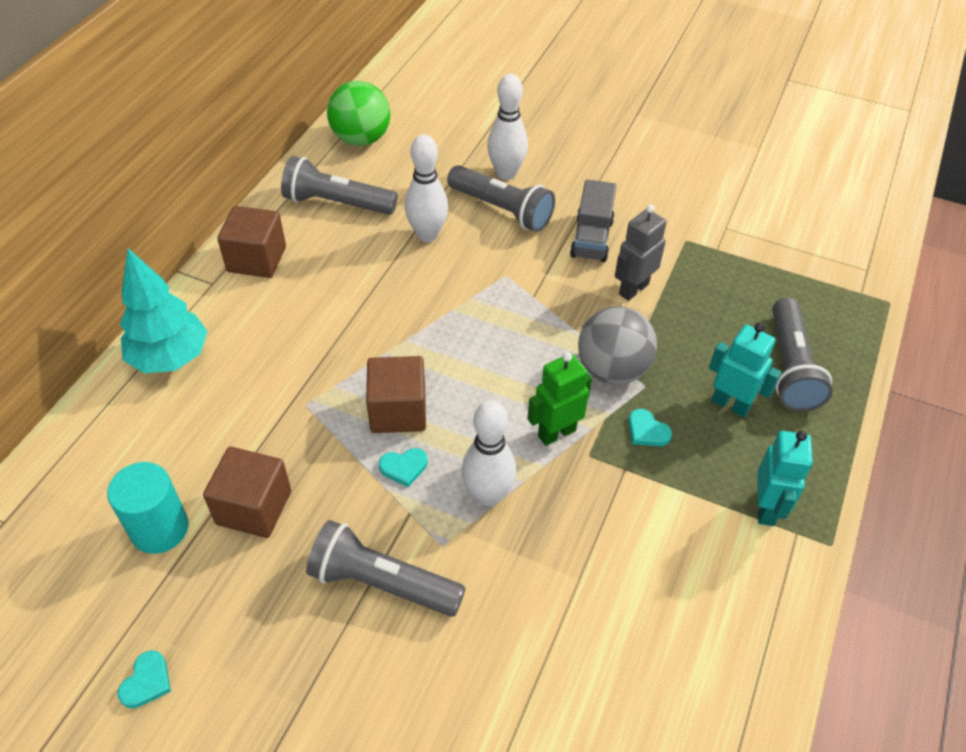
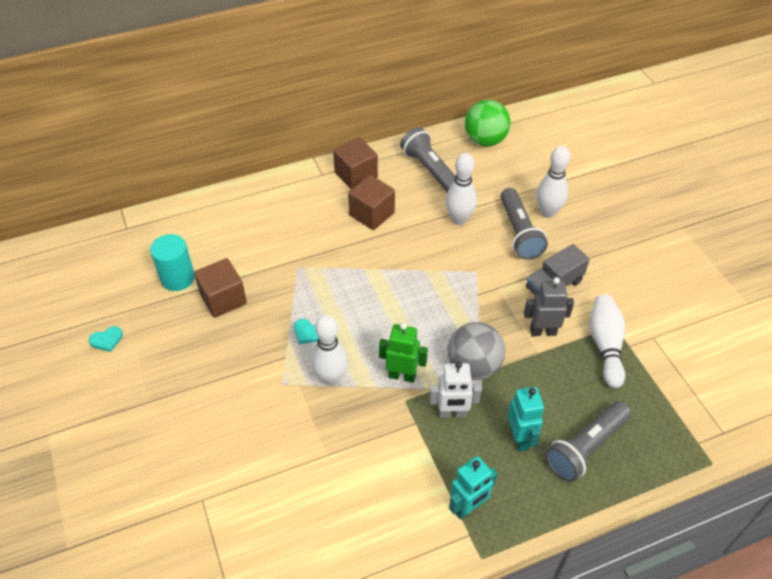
camera: 45 degrees right, 0 degrees up
turquoise tree [120,248,208,373] -> none
grey flashlight [306,520,466,617] -> none
brown cube [366,356,426,433] -> brown cube moved to [348,175,395,230]
turquoise heart [629,409,672,446] -> white robot [430,361,482,418]
none -> white bowling pin [589,294,625,388]

